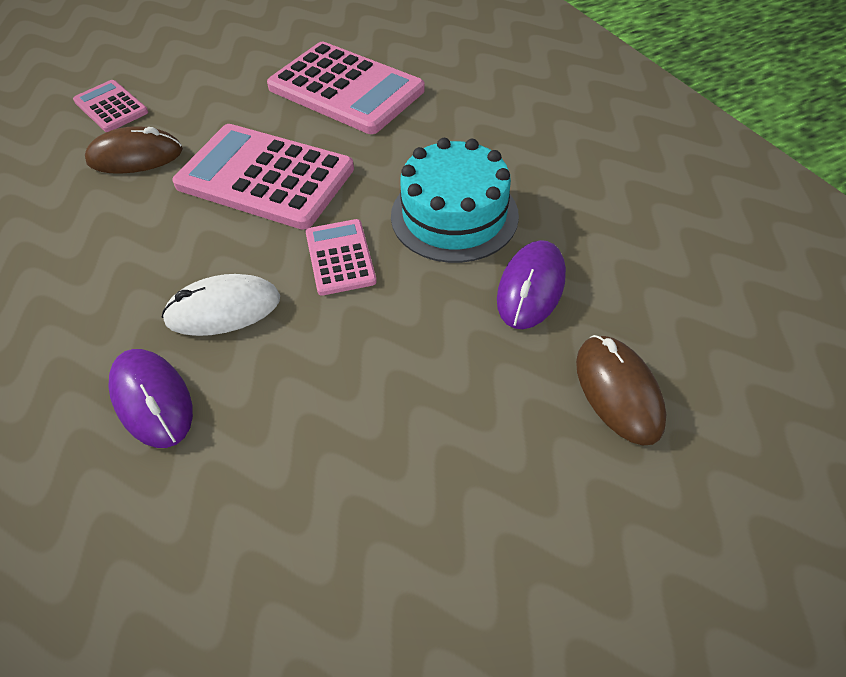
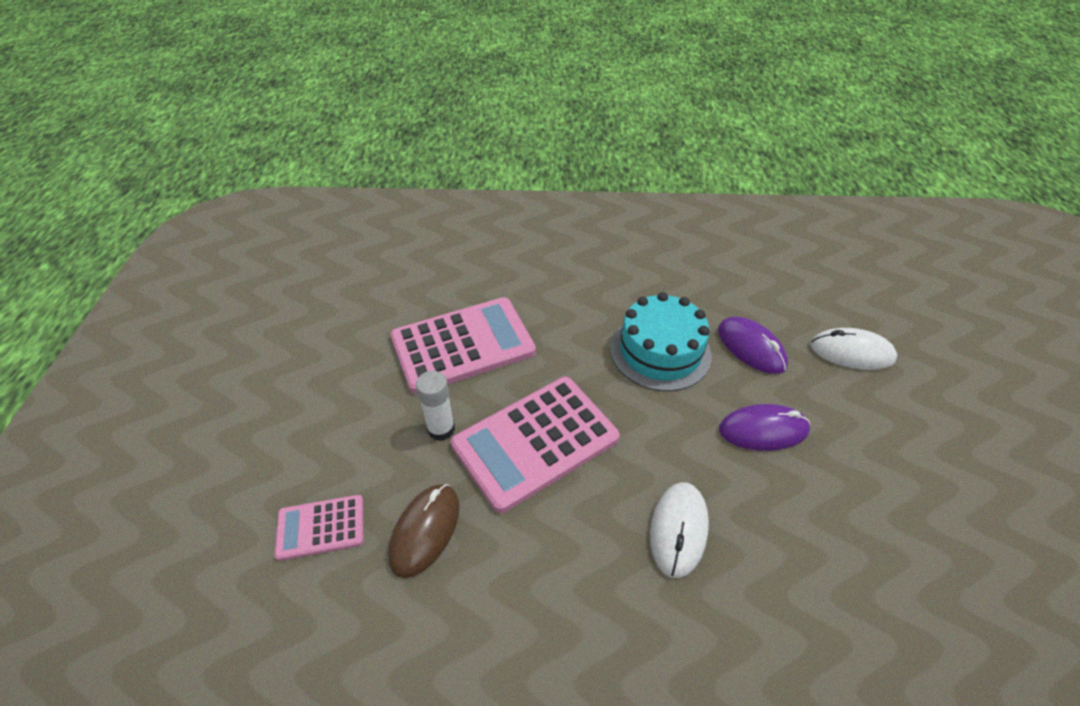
camera: 60 degrees left, 5 degrees down
purple mouse [108,349,193,448] -> purple mouse moved to [719,404,810,451]
pink calculator [306,219,377,296] -> none
brown mouse [576,335,667,445] -> white mouse [810,328,897,370]
none -> white glue stick [416,371,455,441]

